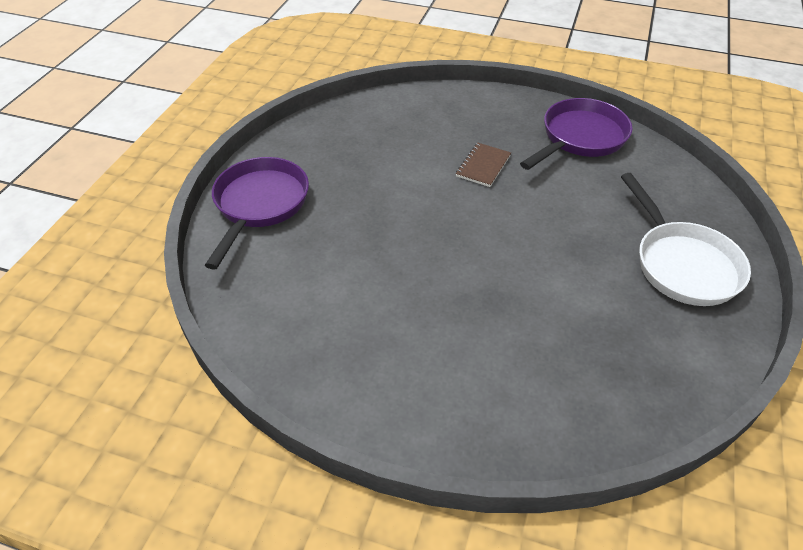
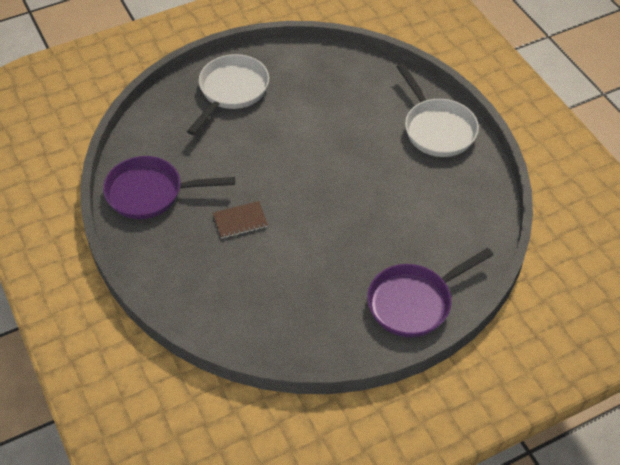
camera: 135 degrees left, 5 degrees up
none -> white pan [397,63,479,157]

